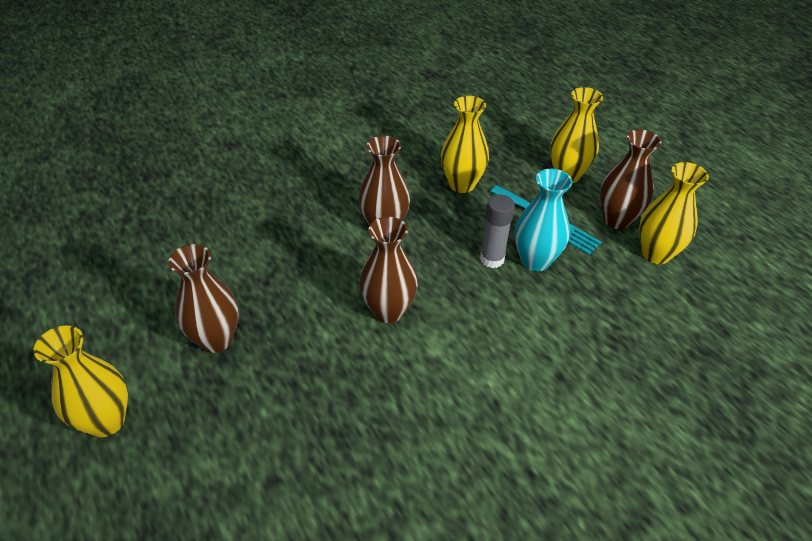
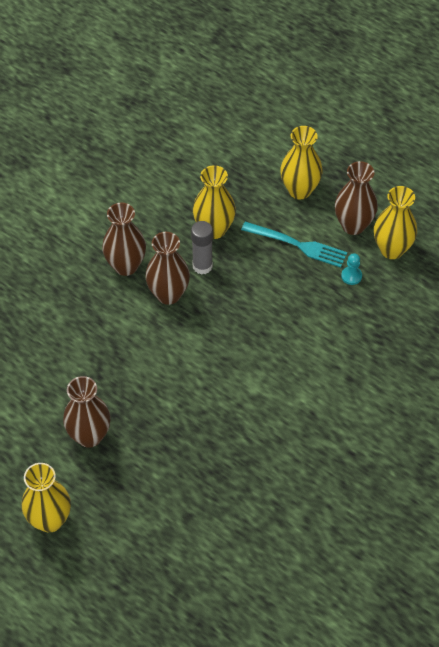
camera: 20 degrees left, 10 degrees up
brown vase [359,217,418,323] -> brown vase moved to [102,202,146,276]
grey glue stick [480,195,515,268] -> grey glue stick moved to [191,221,213,275]
turquoise vase [515,169,572,272] -> none
none -> turquoise pawn [341,253,362,285]

